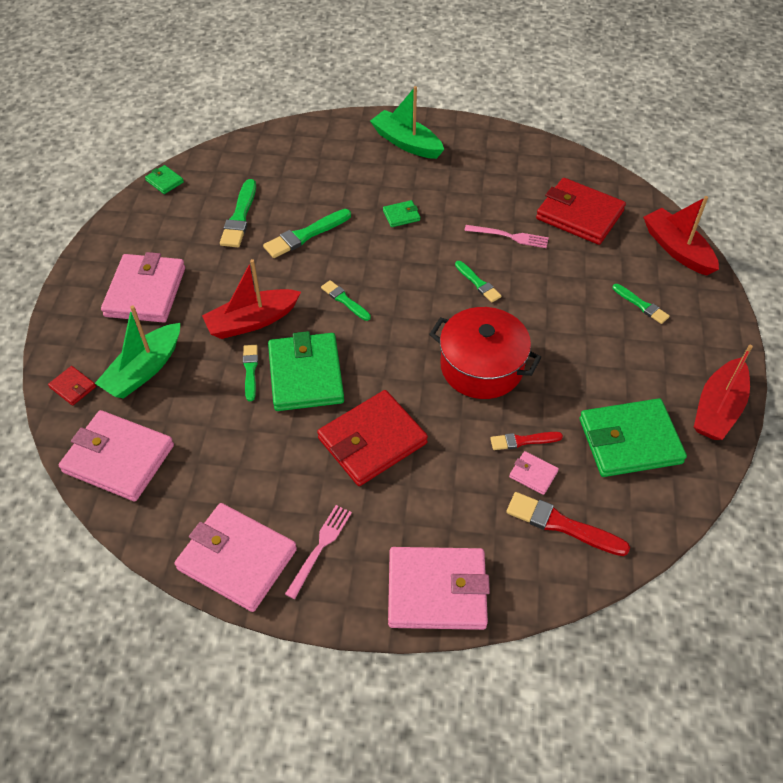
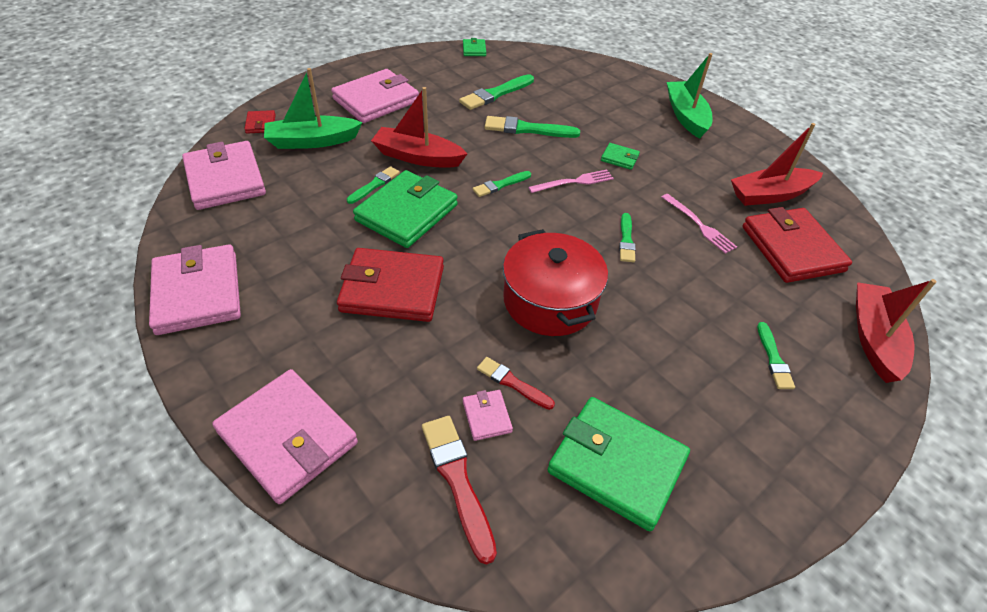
camera: 40 degrees right, 5 degrees down
pink fork [285,505,352,599] -> pink fork moved to [528,170,614,193]
green brush [321,280,371,321] -> green brush turned 120 degrees counterclockwise [473,171,531,197]
red boat [694,345,753,440] -> red boat moved to [731,123,823,206]

